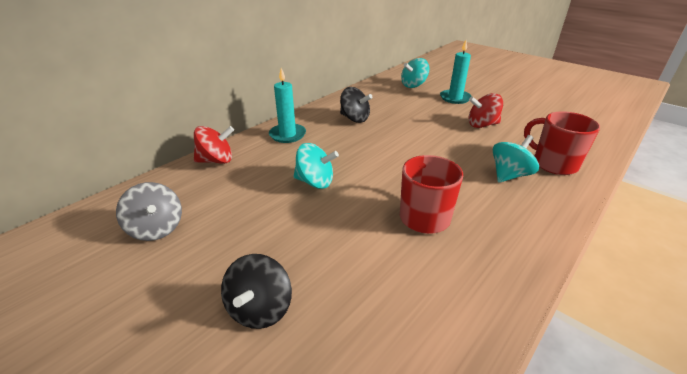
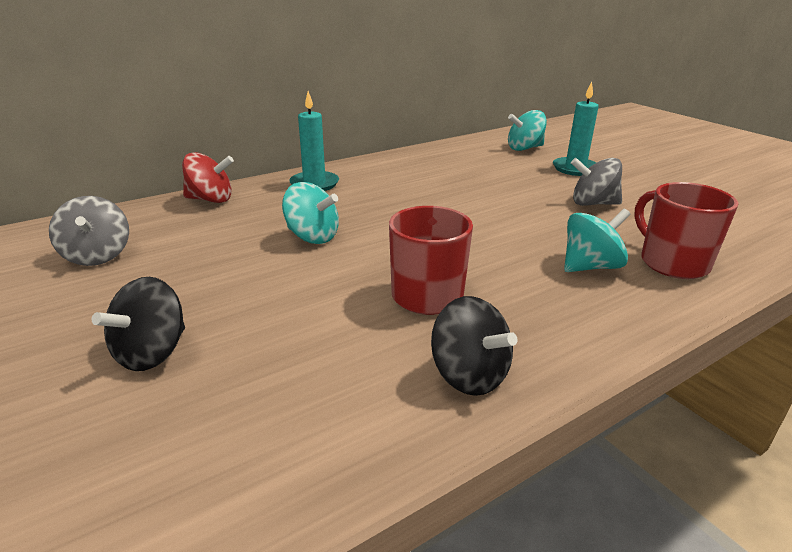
camera: 15 degrees right, 5 degrees down
black spinning top [340,87,372,123] -> black spinning top moved to [431,296,517,396]
red spinning top [468,93,503,128] -> grey spinning top [571,158,622,206]

